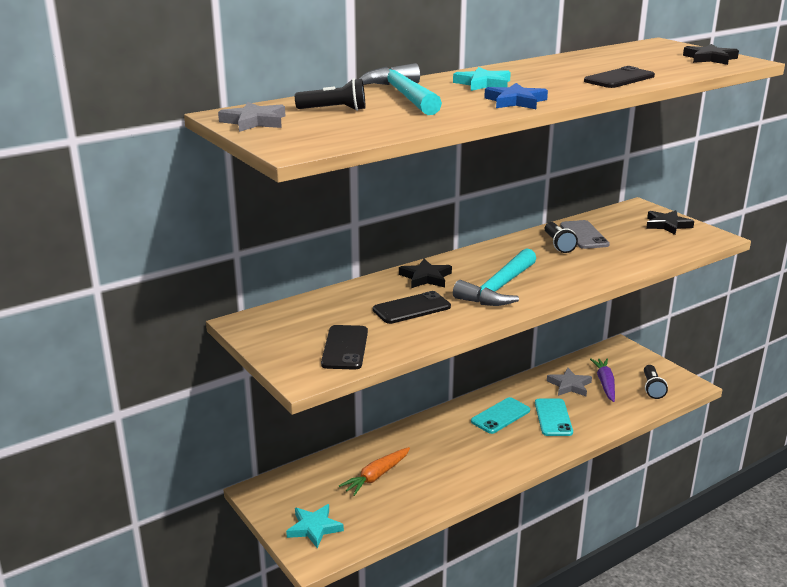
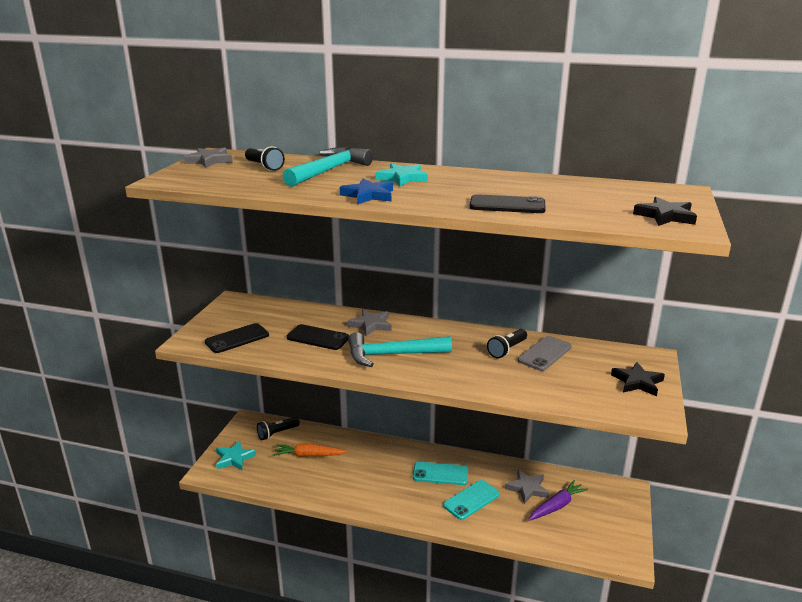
camera: 50 degrees right, 0 degrees up
black star [399,259,452,288] -> grey star [348,309,392,336]
black flashlight [644,365,668,399] -> black flashlight moved to [257,417,300,440]

